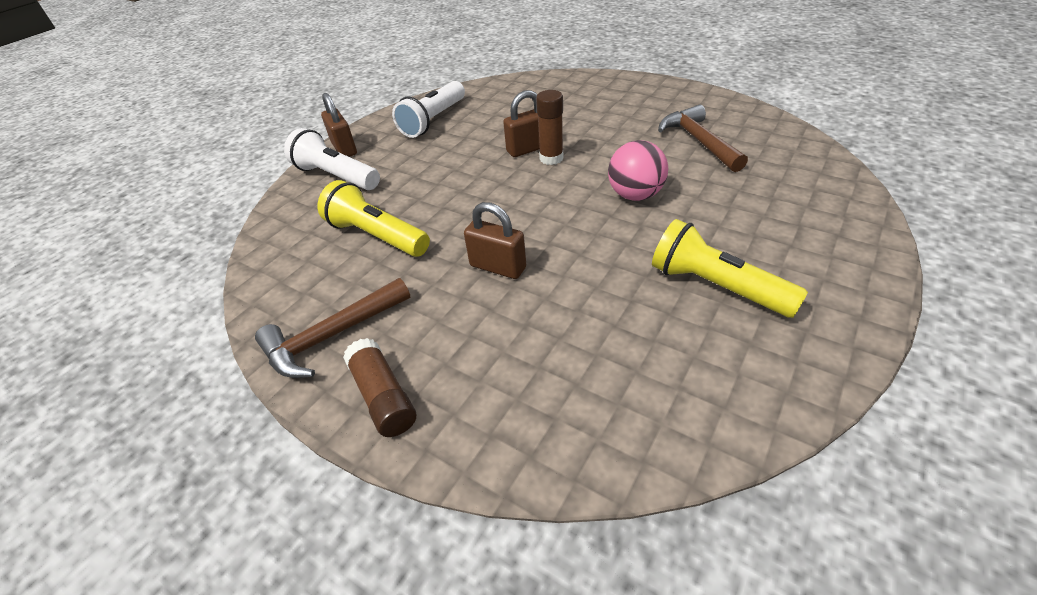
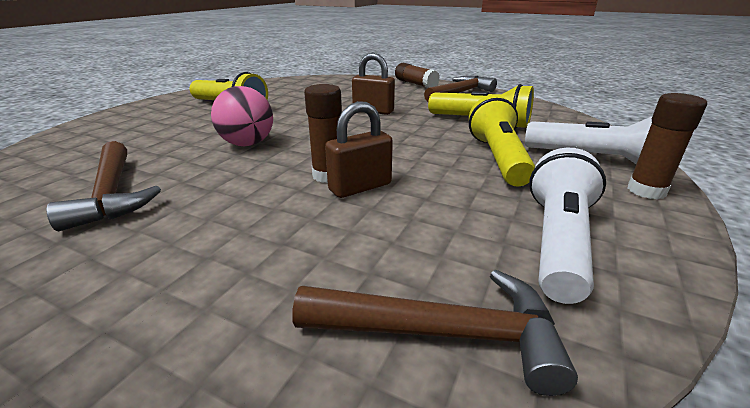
camera: 170 degrees right, 15 degrees down
brown padlock [321,93,357,157] -> brown glue stick [627,93,707,200]
none -> brown hammer [292,270,578,396]
none -> yellow flashlight [469,95,535,187]

